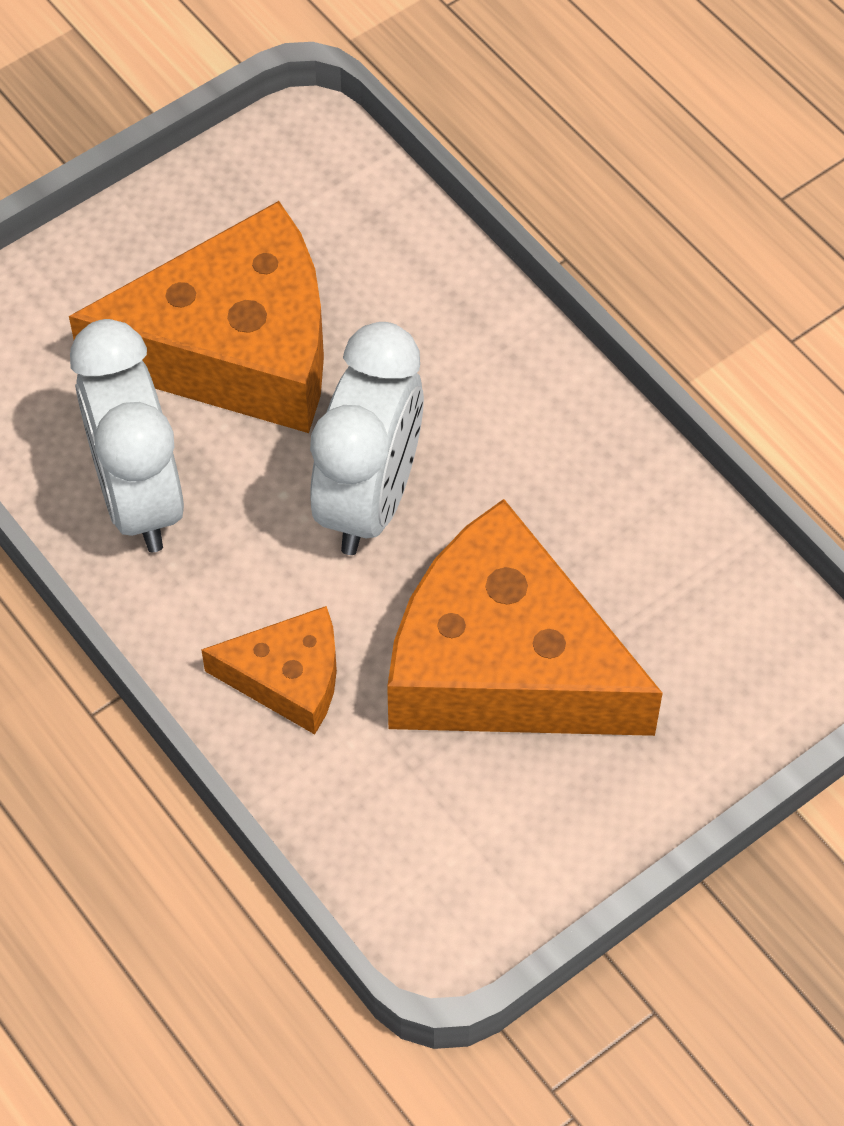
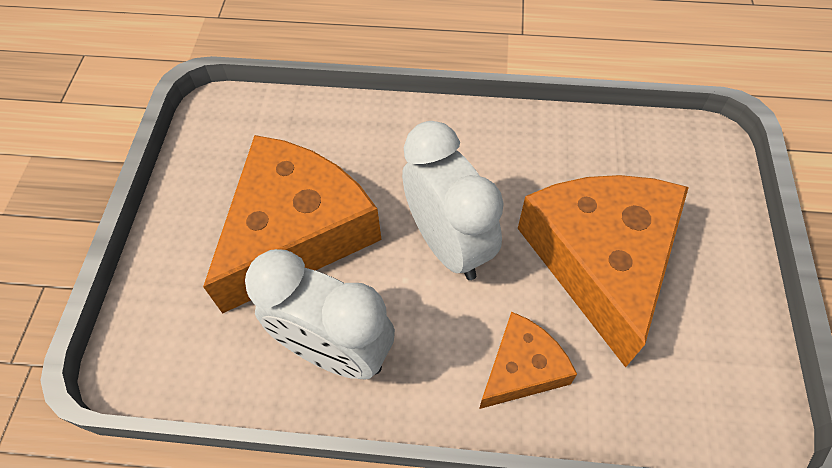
camera: 45 degrees left, 0 degrees up
orange cheese [387,499,663,736] -> orange cheese turned 105 degrees clockwise [518,175,689,367]

